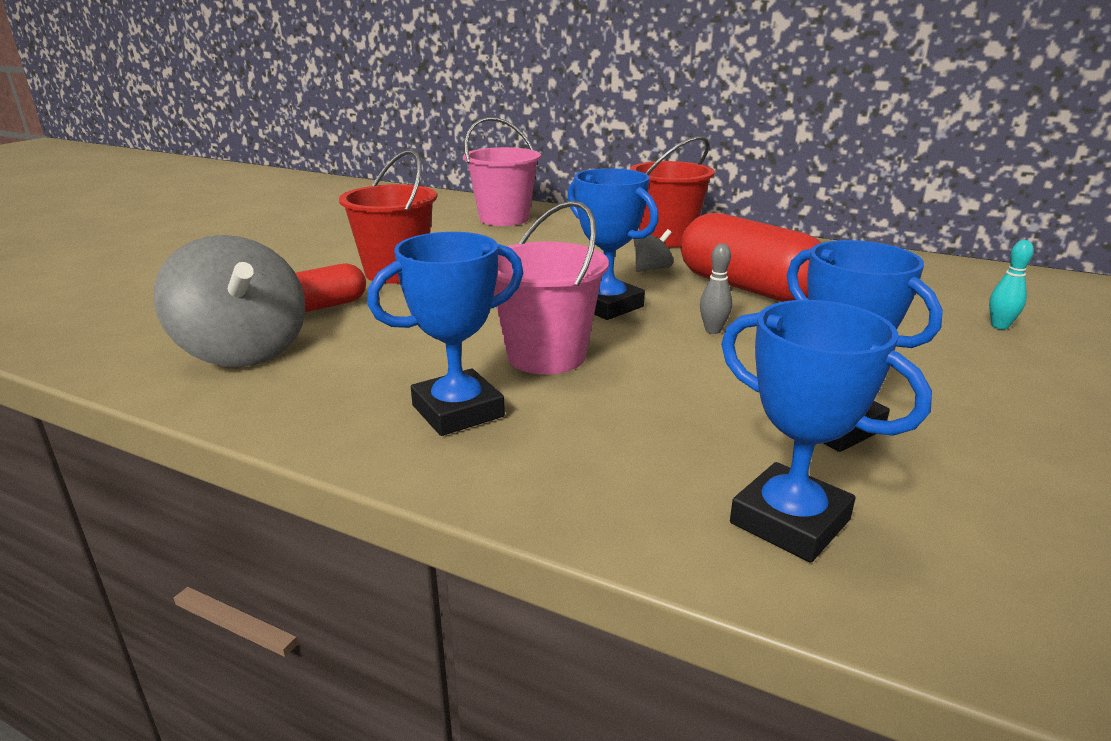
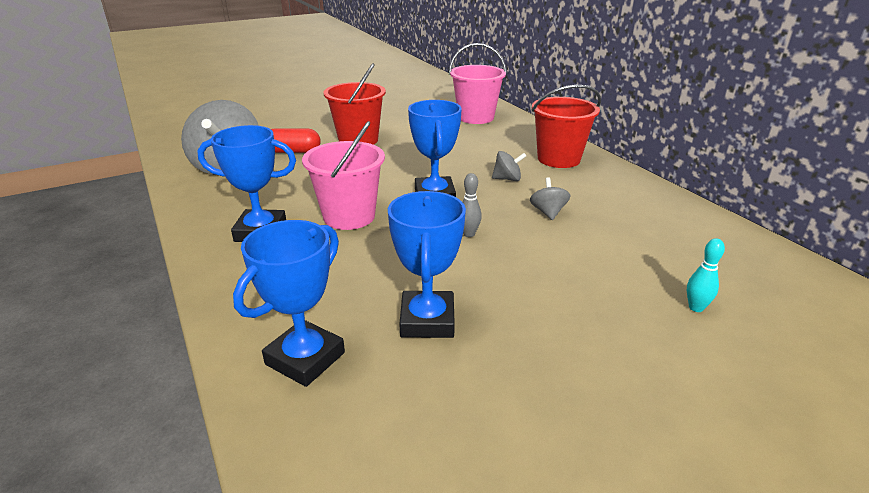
camera: 35 degrees right, 5 degrees up
red capsule [680,213,821,302] -> grey spinning top [530,177,570,220]
blue trophy [721,300,932,562] -> blue trophy turned 45 degrees clockwise [233,220,345,387]

